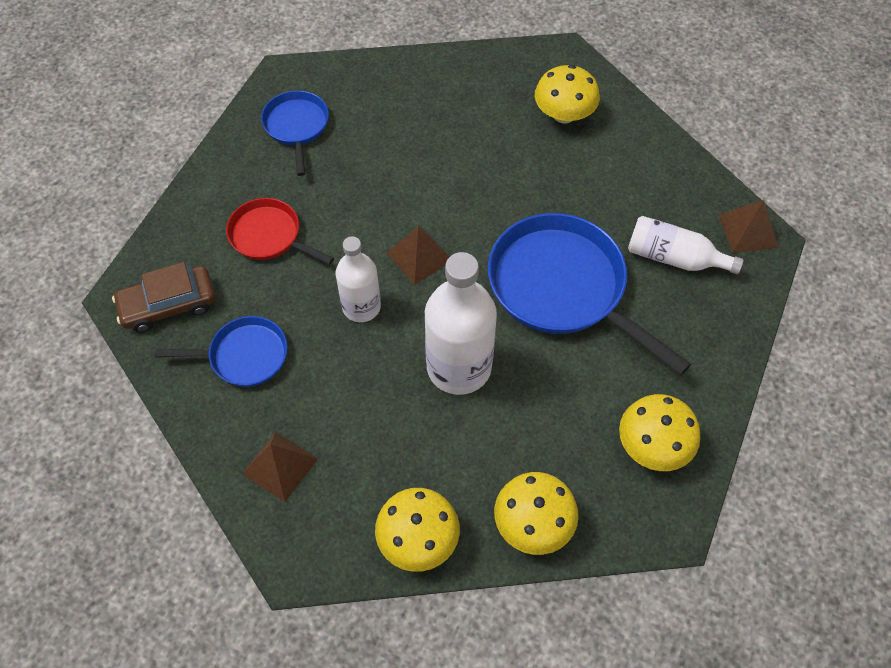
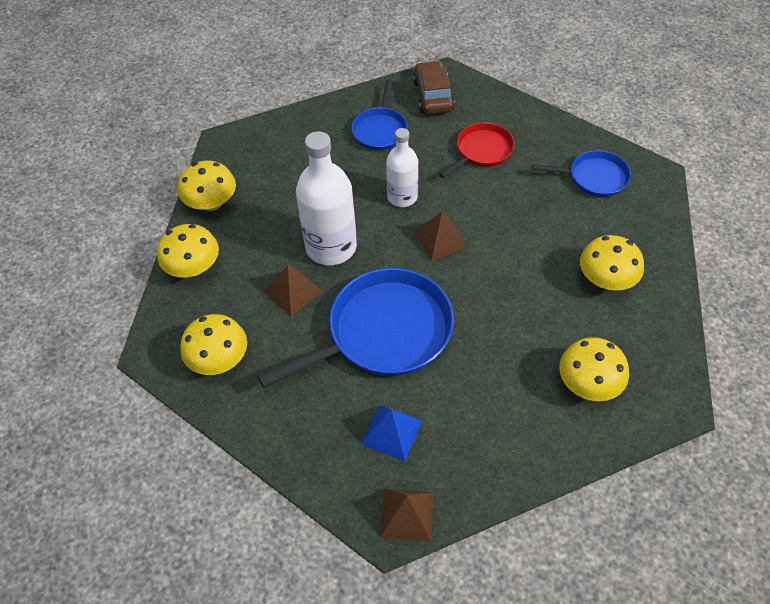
camera: 105 degrees right, 5 degrees down
brown pyramid [242,432,318,502] -> brown pyramid moved to [264,265,323,316]
white bottle [628,216,743,274] -> blue pyramid [361,405,422,461]
none -> yellow mushroom [580,235,644,291]

